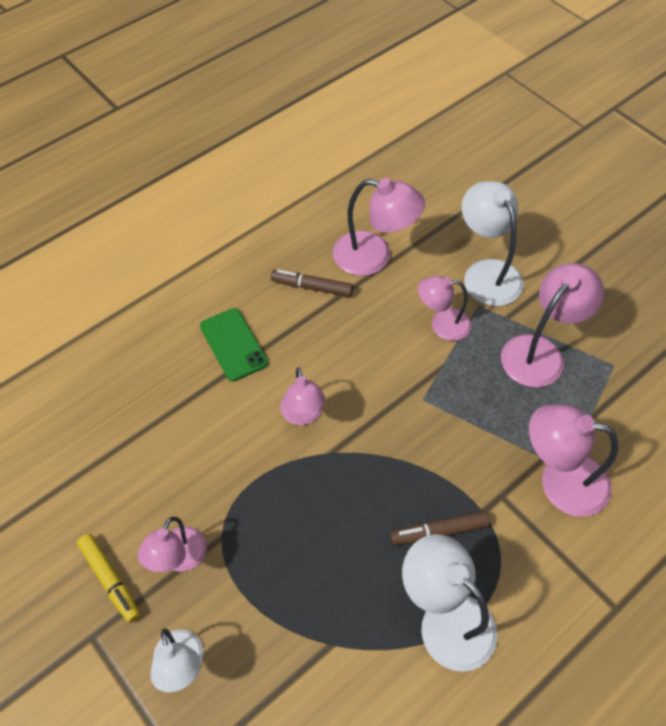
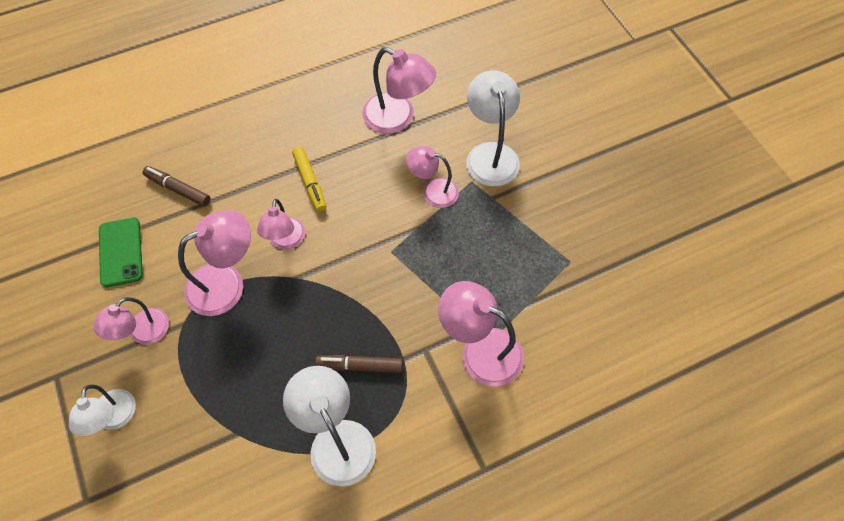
camera: 15 degrees right, 5 degrees up
yellow marker [77,534,140,623] -> yellow marker moved to [292,147,326,212]
green phone [200,308,268,381] -> green phone moved to [99,218,143,287]
brown marker [271,270,353,297] -> brown marker moved to [143,166,210,206]
pink lamp [501,263,604,388] -> pink lamp moved to [178,210,251,316]

